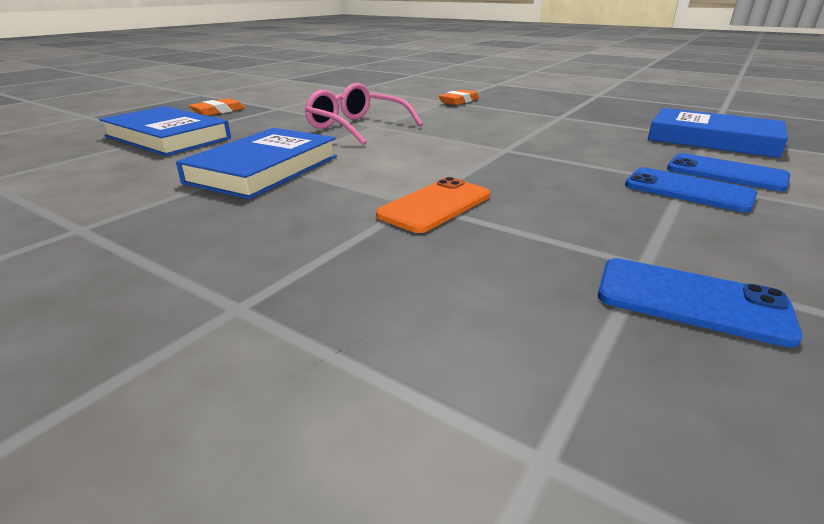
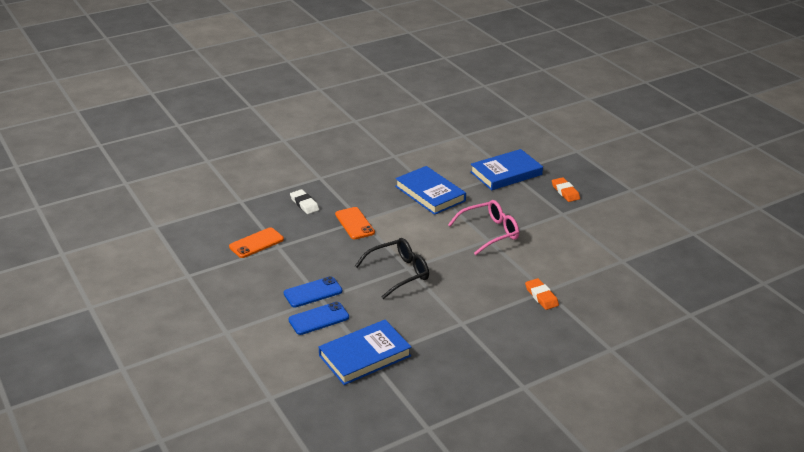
camera: 115 degrees right, 5 degrees up
blue phone [598,258,803,347] -> orange phone [229,227,284,258]
none -> white eraser [290,189,319,214]
none -> black glasses [355,238,429,299]

